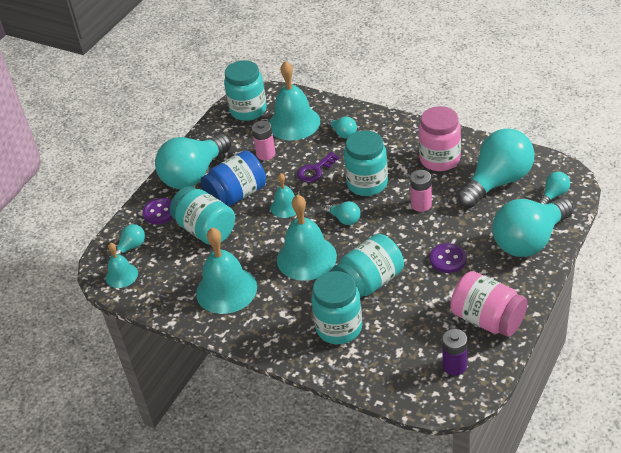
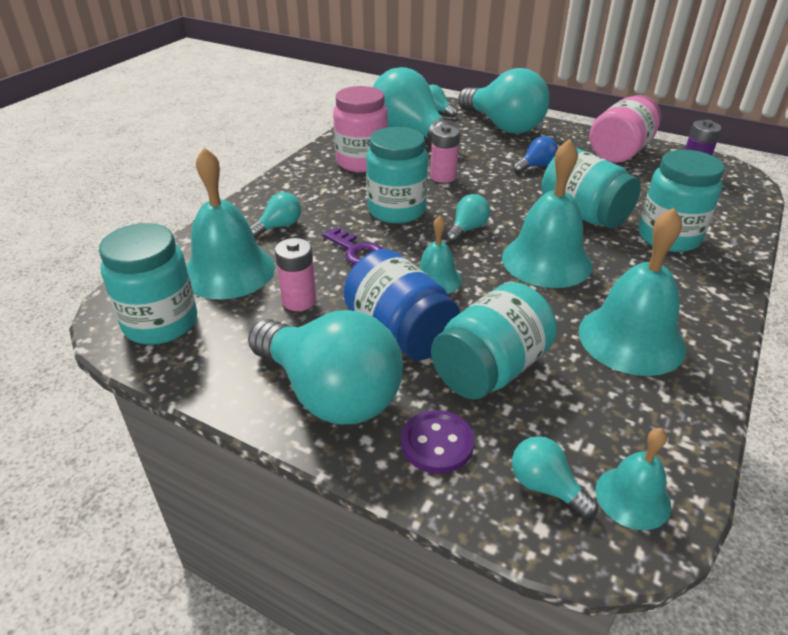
camera: 95 degrees left, 5 degrees down
purple button [430,243,466,273] -> blue light bulb [513,136,558,173]

